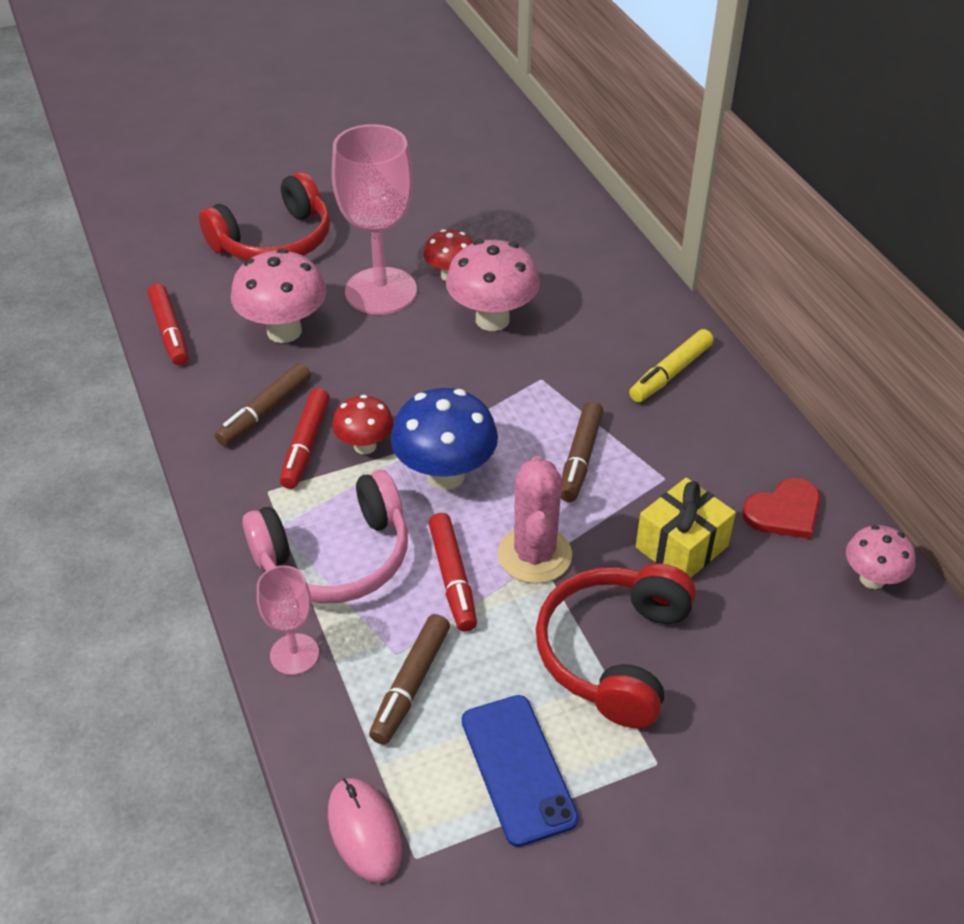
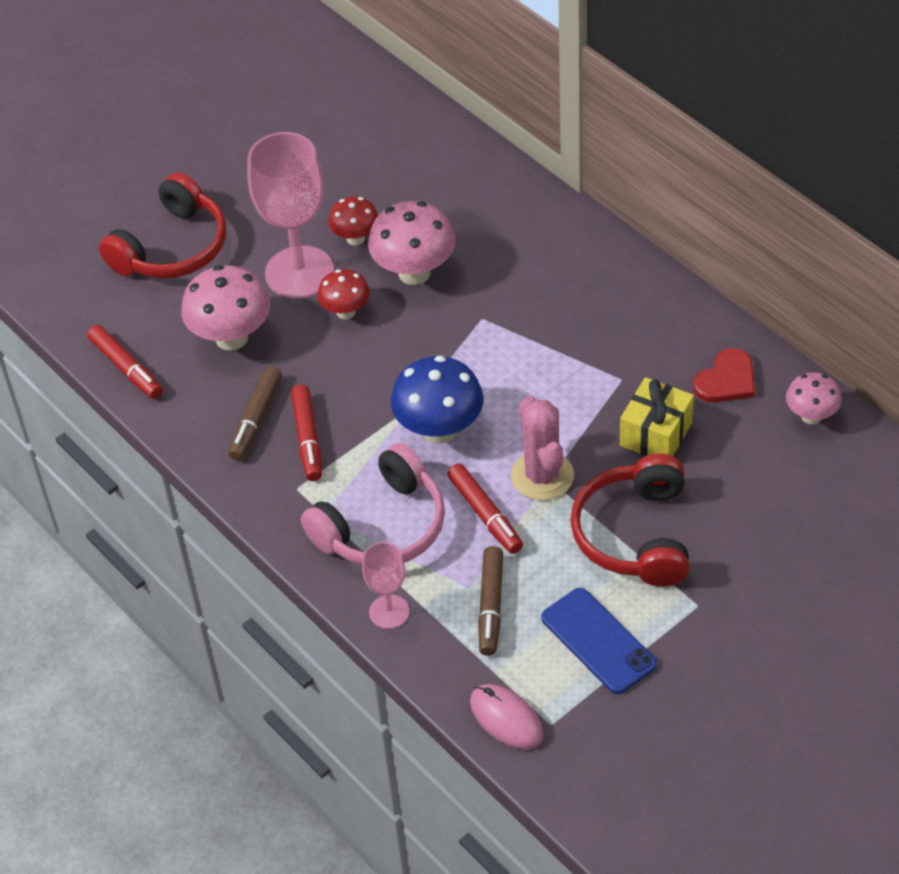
camera: 15 degrees left, 5 degrees up
red mushroom [332,395,394,454] -> red mushroom moved to [317,269,370,319]
brown marker [561,401,603,502] -> none
yellow marker [629,329,714,402] -> none

